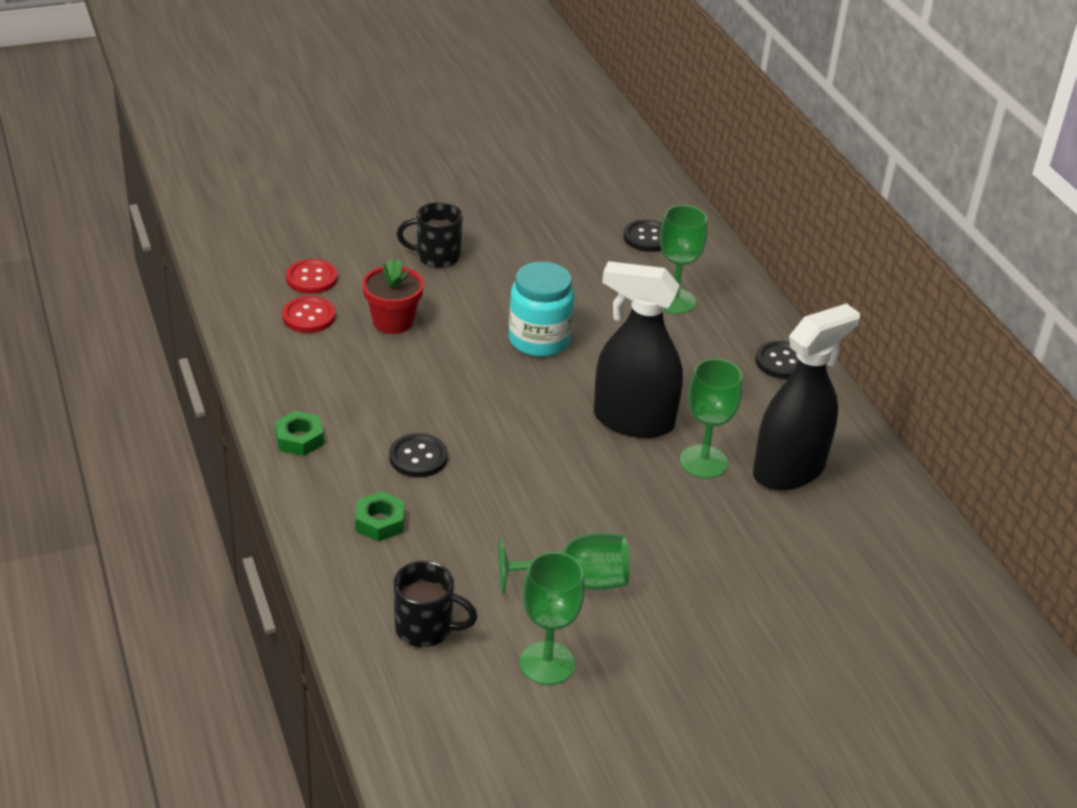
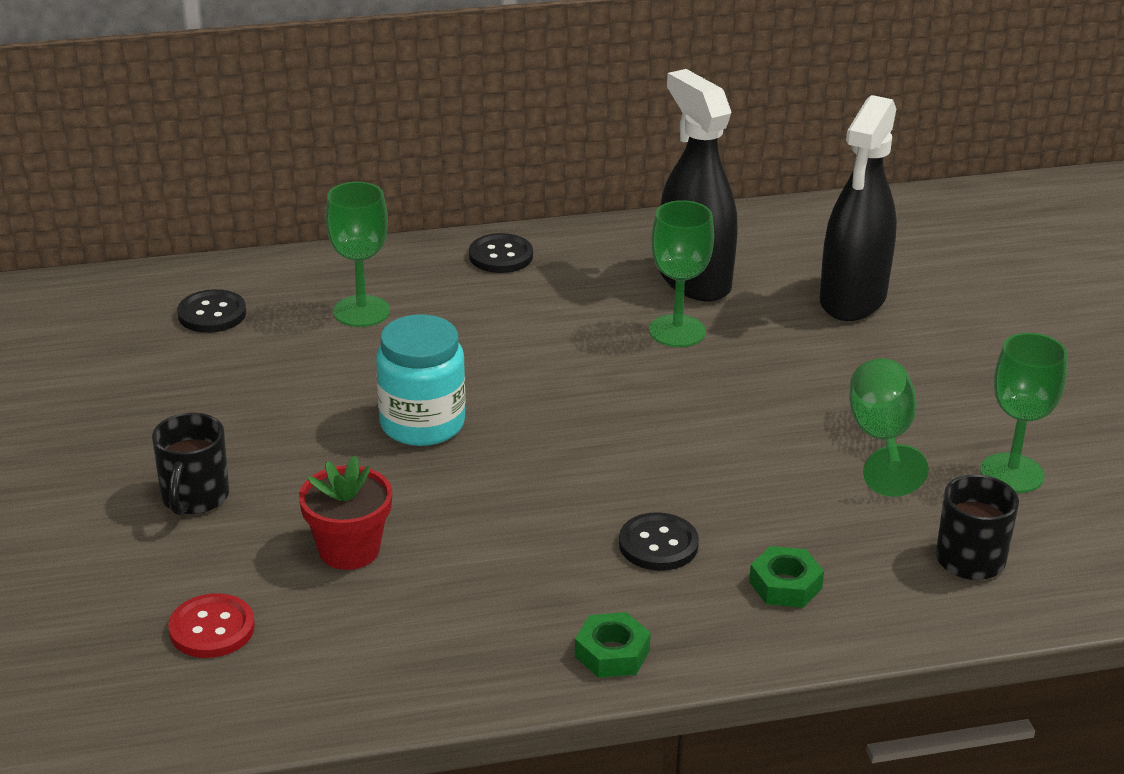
camera: 80 degrees left, 5 degrees down
red button [282,296,336,333] -> none
black spray bottle [594,261,683,438] -> black spray bottle moved to [820,95,897,321]

